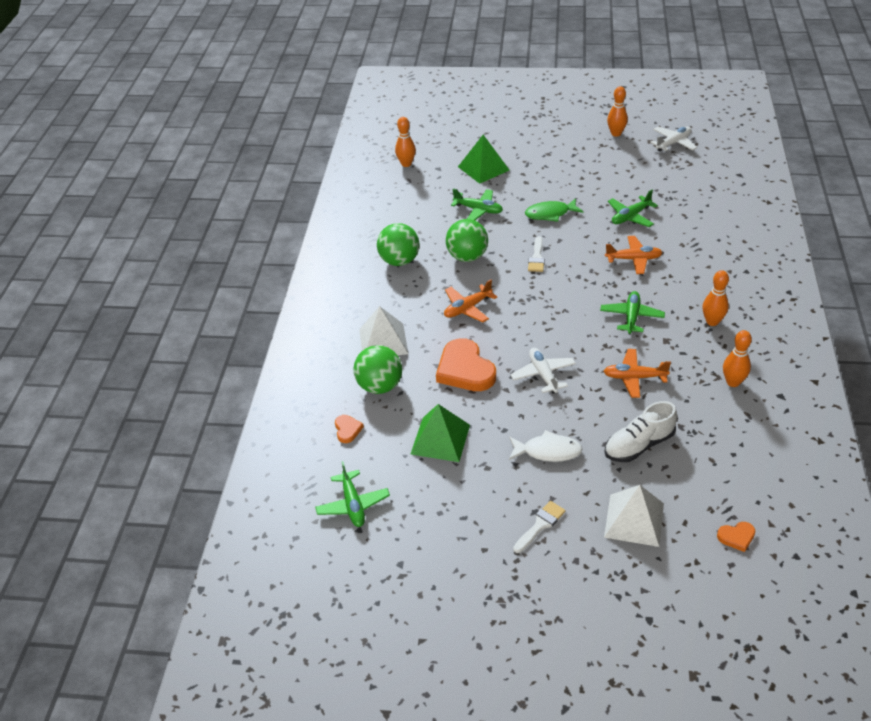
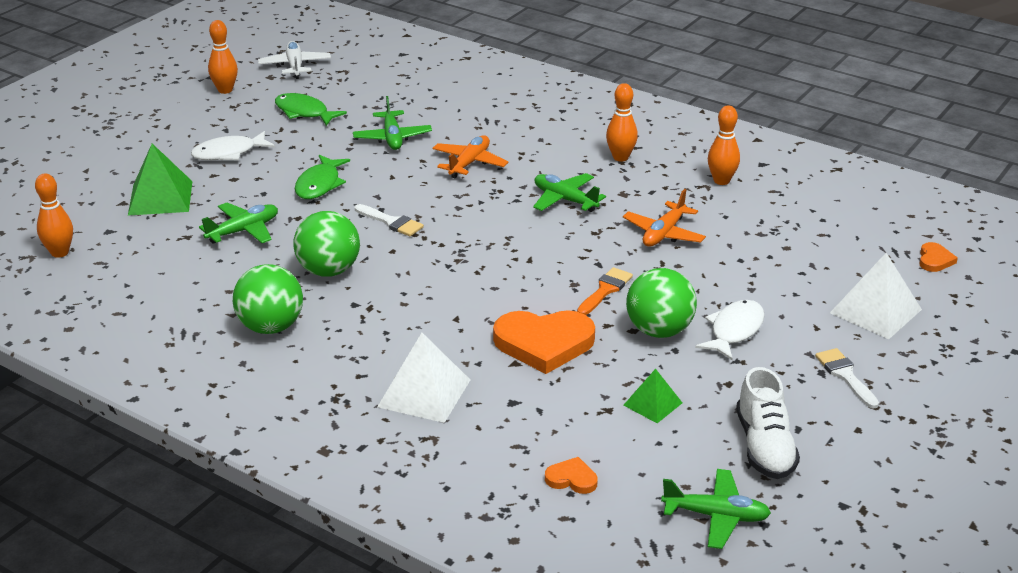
camera: 65 degrees left, 10 degrees down
green ball [353,345,402,394] -> green ball moved to [626,268,697,338]
green pyramid [411,404,470,462] -> green pyramid [623,369,682,423], size x0.59
orange plane [444,279,497,322] -> none
white plane [510,348,576,394] -> orange brush [577,267,633,315]
white shoe [604,401,677,462] -> white shoe moved to [736,367,800,479]
none -> white fish [191,131,275,160]
none -> green fish [275,93,347,126]

